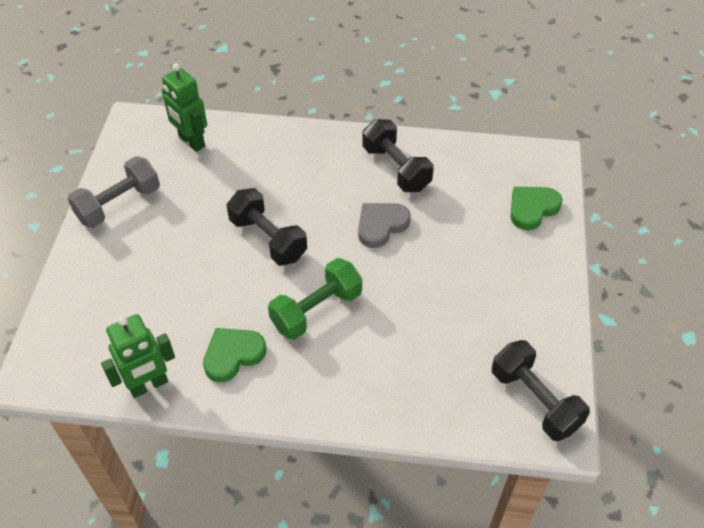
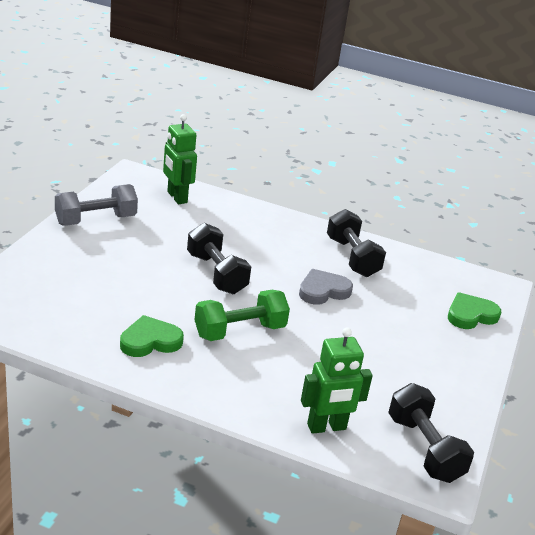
camera: 10 degrees right, 20 degrees down
green robot [101,314,175,398] -> green robot moved to [301,327,373,434]

